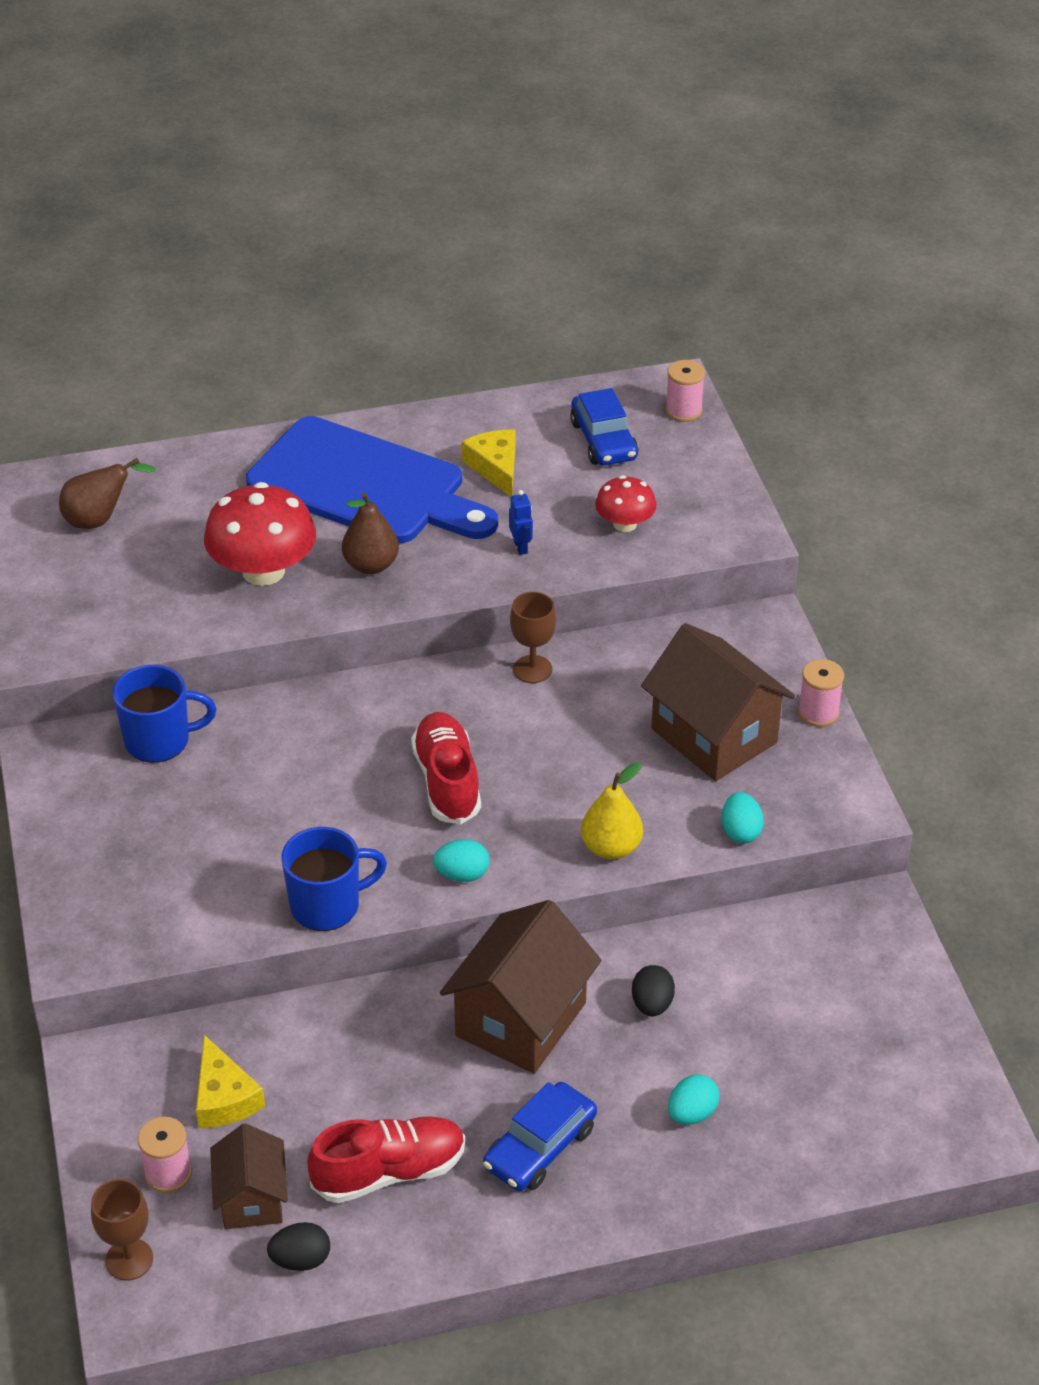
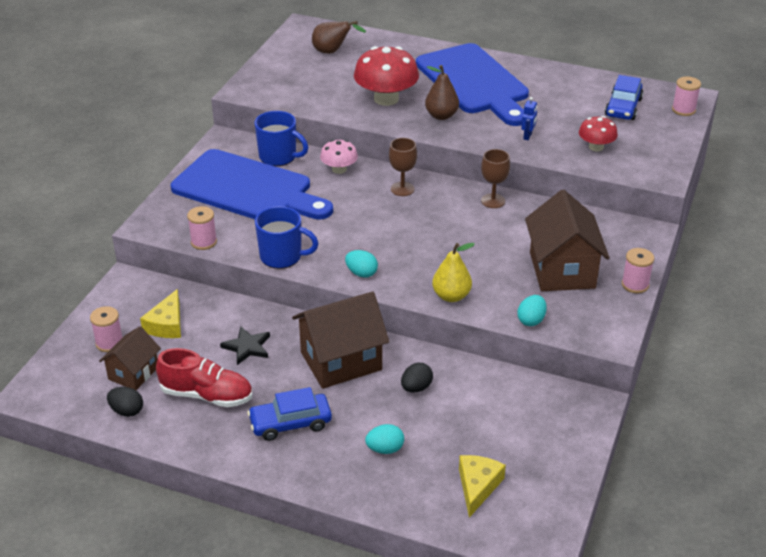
camera: 35 degrees right, 5 degrees down
brown goblet [91,1179,153,1280] -> brown goblet moved to [389,138,417,196]
red shoe [411,712,481,825] -> none
yellow cheese [462,429,515,497] -> yellow cheese moved to [459,455,506,518]
none -> blue cutting board [171,149,333,220]
none -> pink spool [187,206,217,250]
none -> black star [220,327,270,365]
none -> pink mushroom [320,140,358,174]

